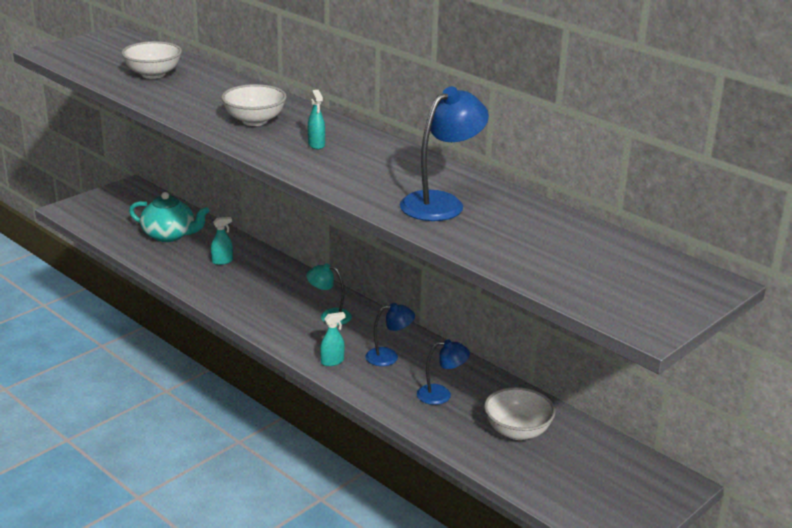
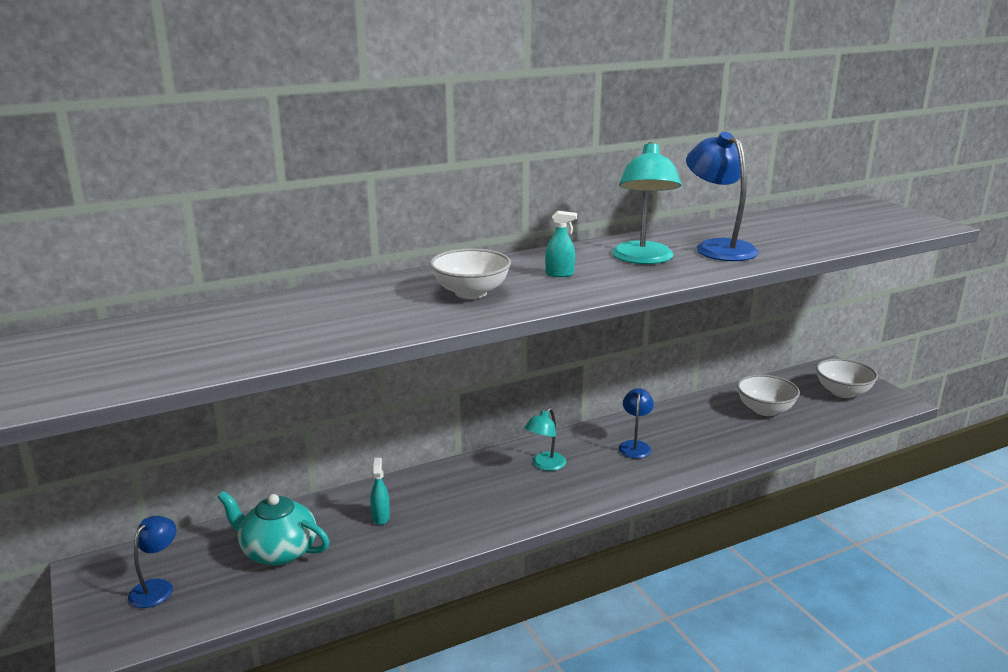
camera: 70 degrees left, 5 degrees down
white bowl [121,41,182,79] -> white bowl moved to [816,358,878,398]
turquoise teapot [129,192,209,242] -> turquoise teapot turned 105 degrees counterclockwise [218,491,329,565]
turquoise spray bottle [320,312,345,366] -> none
blue lamp [417,339,470,405] -> blue lamp moved to [128,516,176,608]
none -> turquoise lamp [612,142,681,264]

